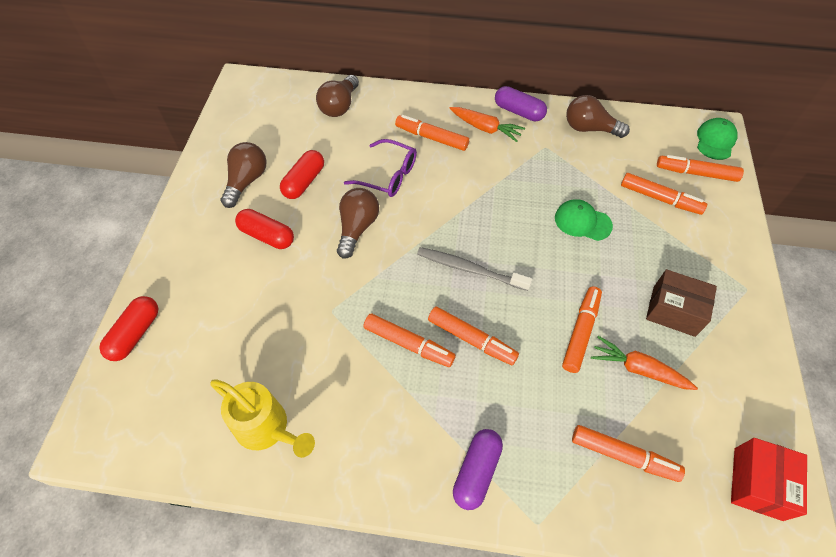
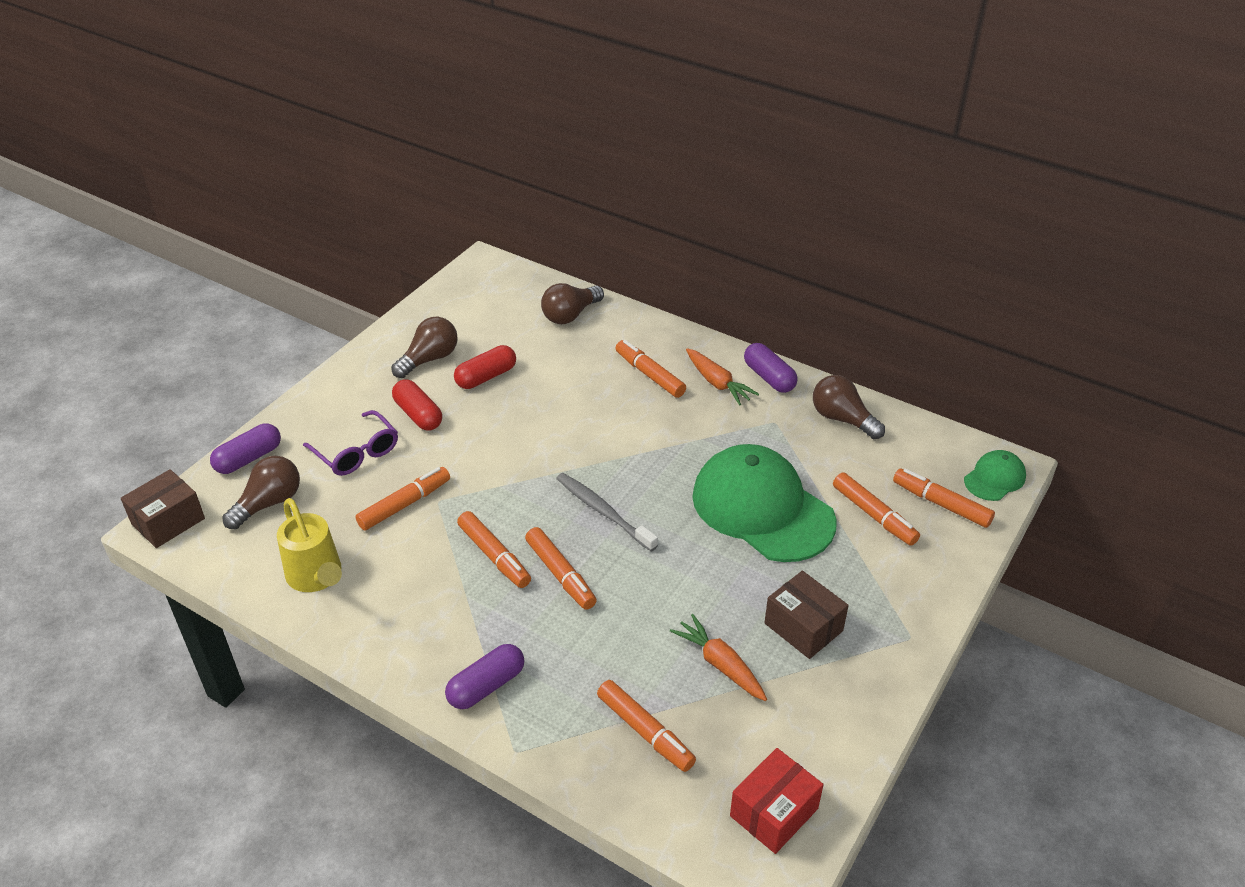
camera: 25 degrees right, 15 degrees down
red capsule [99,296,158,361] -> purple capsule [210,423,281,474]
brown light bulb [337,188,379,259] -> brown light bulb moved to [222,455,300,529]
purple glasses [344,139,417,197] -> purple glasses moved to [303,410,398,476]
green cap [555,199,613,241] -> green cap [692,444,837,562], size x2.18
orange marker [562,287,602,373] -> orange marker moved to [355,467,450,530]
none -> brown box [121,469,205,548]

